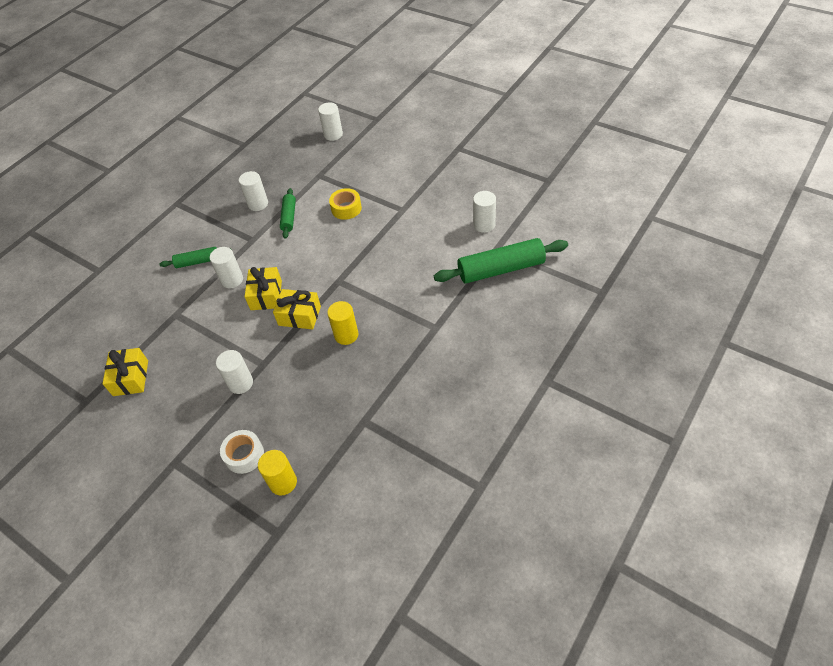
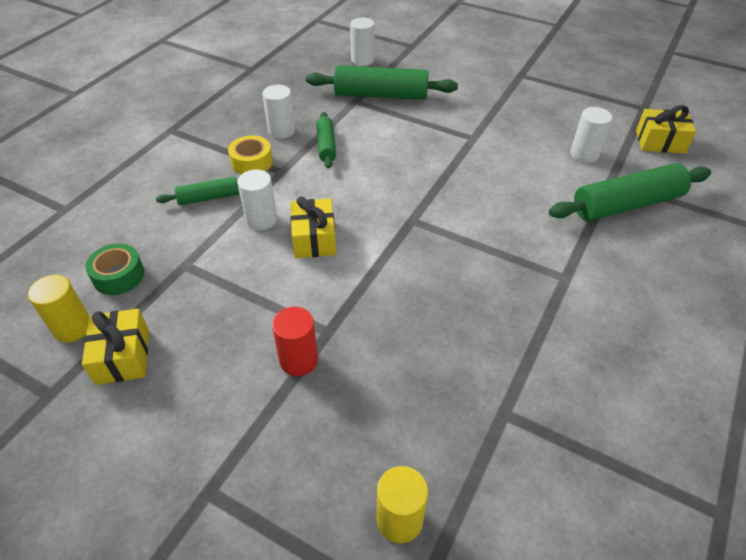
camera: 10 degrees left, 5 degrees down
white cylinder [216,350,253,394] -> red cylinder [272,307,318,376]
white tape [220,430,264,474] -> none
yellow gift [273,289,321,329] -> yellow gift moved to [636,105,696,154]
yellow cylinder [327,301,358,345] -> yellow cylinder moved to [28,275,89,342]
yellow tape [329,188,362,220] -> yellow tape moved to [228,136,273,174]
none -> green tape [85,243,144,295]
none -> green rolling pin [306,65,458,100]

